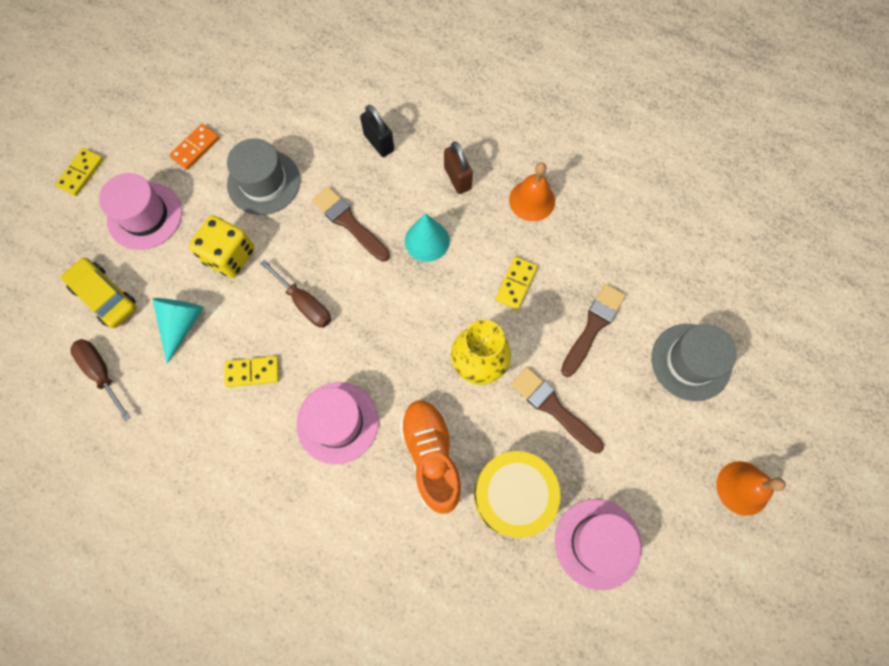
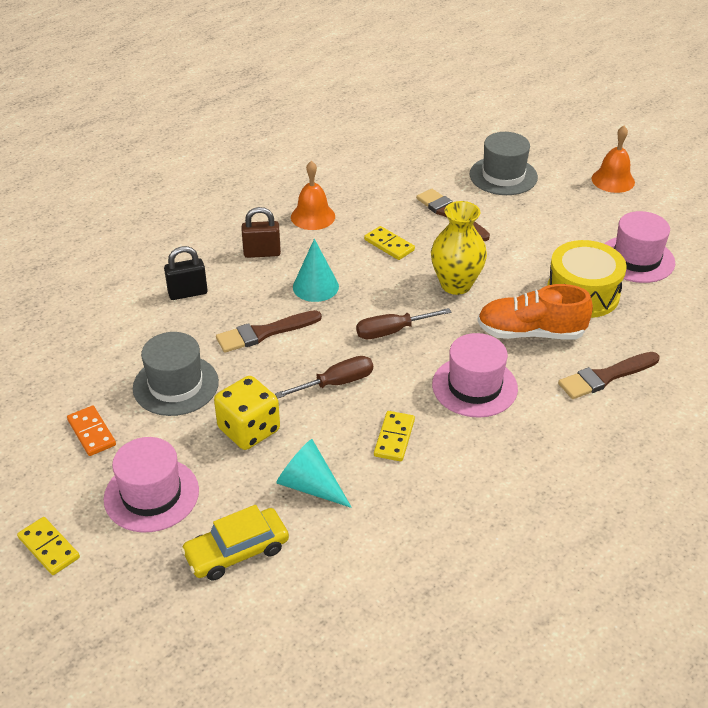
camera: 70 degrees left, 30 degrees down
brown screwdriver [70,339,131,421] -> brown screwdriver moved to [356,308,451,339]
brown brush [511,367,604,454] -> brown brush moved to [558,352,659,399]

